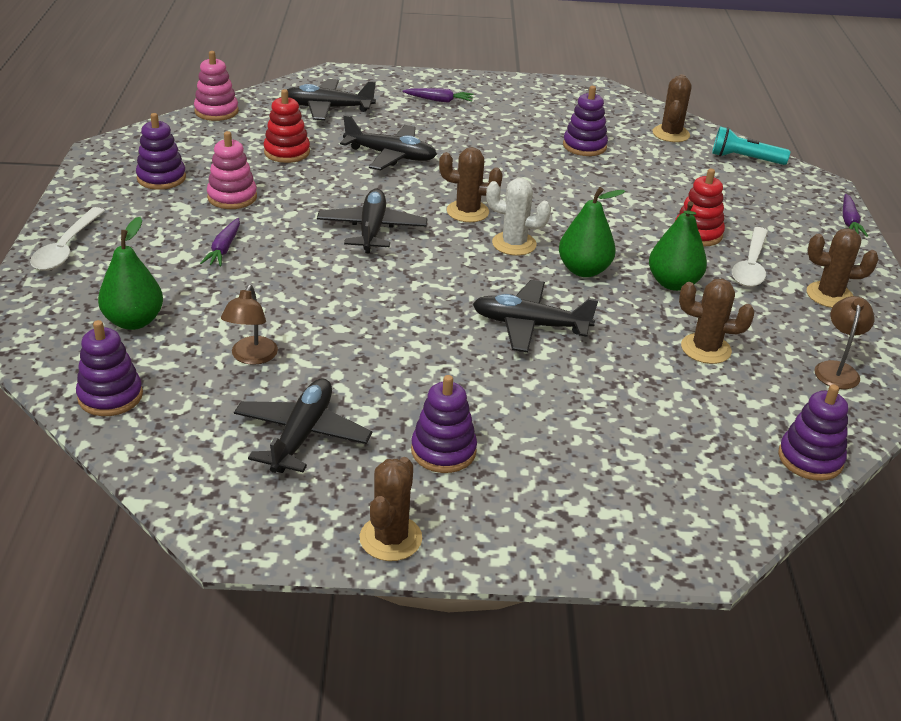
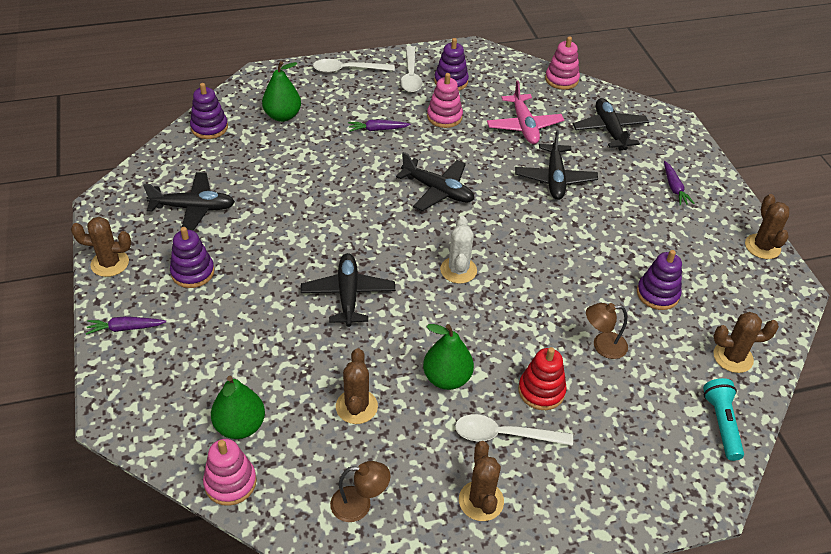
camera: 75 degrees right, 10 degrees up
brown lamp [221,285,278,365] -> brown lamp moved to [586,303,628,359]
red stacking toy [264,89,310,163] -> pink plane [487,80,564,144]
black plane [317,189,428,254] -> black plane turned 45 degrees clockwise [396,152,474,211]
brown cactus [439,147,503,222] -> brown cactus moved to [745,194,789,259]
green pear [559,187,626,277] -> green pear moved to [211,376,265,439]
purple stacking toy [778,384,848,481] -> pink stacking toy [203,439,257,506]
purple carrot [843,194,868,237] -> purple carrot moved to [86,316,166,335]
none -> white spoon [400,46,423,92]

